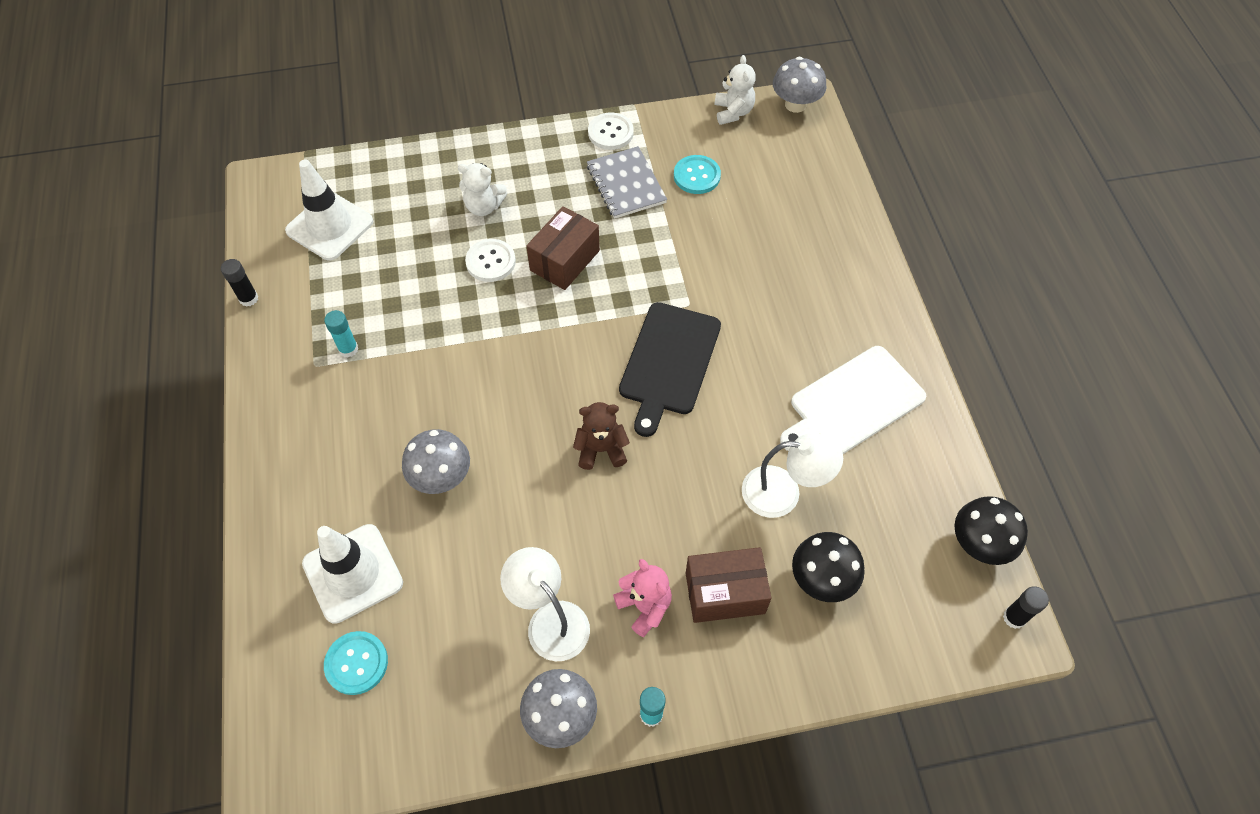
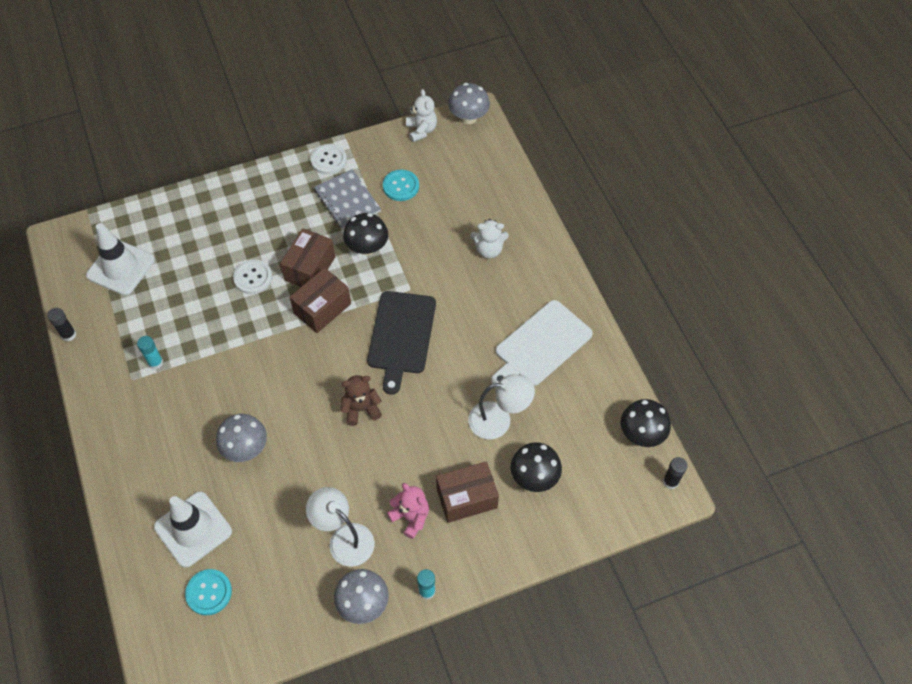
camera: 10 degrees left, 0 degrees up
white teddy bear [458,163,507,216] -> white teddy bear moved to [470,219,509,259]
none -> brown box [290,268,351,333]
none -> black mushroom [343,213,388,255]

